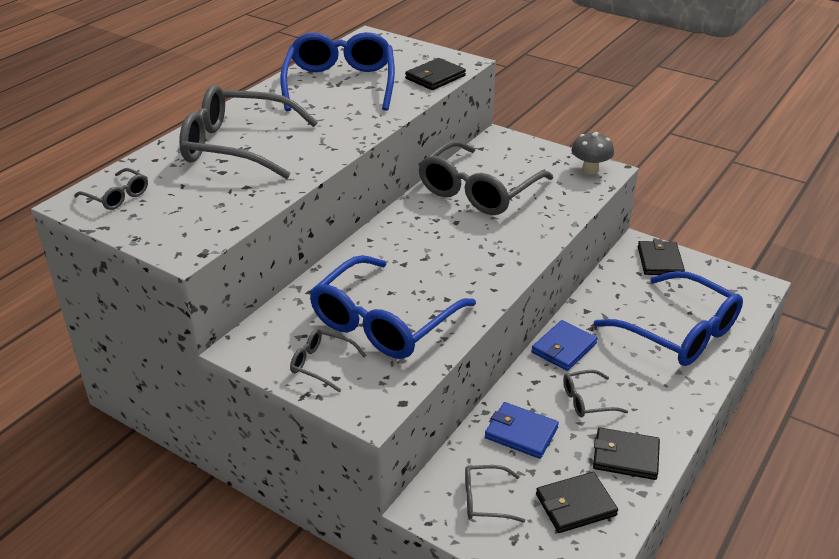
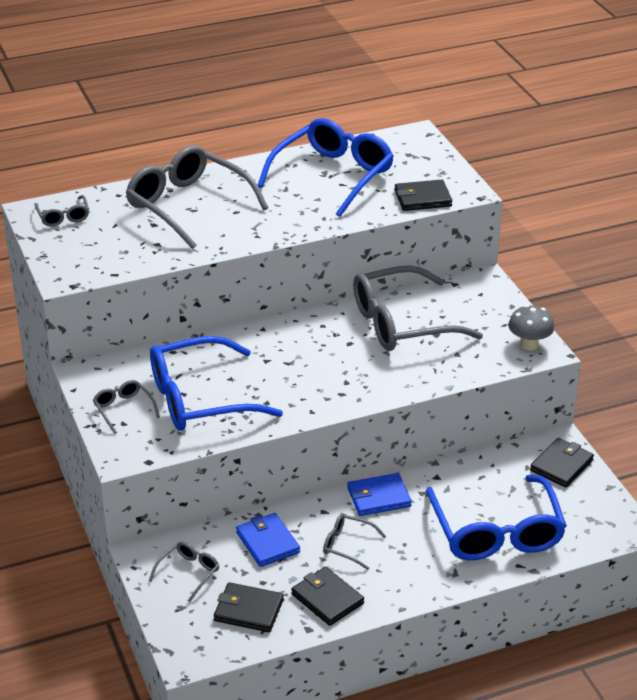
camera: 35 degrees right, 0 degrees up
grey glasses [465,465,525,523] -> grey glasses turned 90 degrees clockwise [149,542,219,602]

